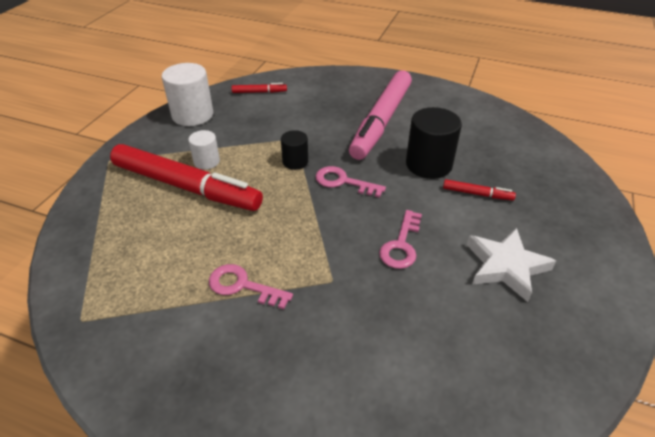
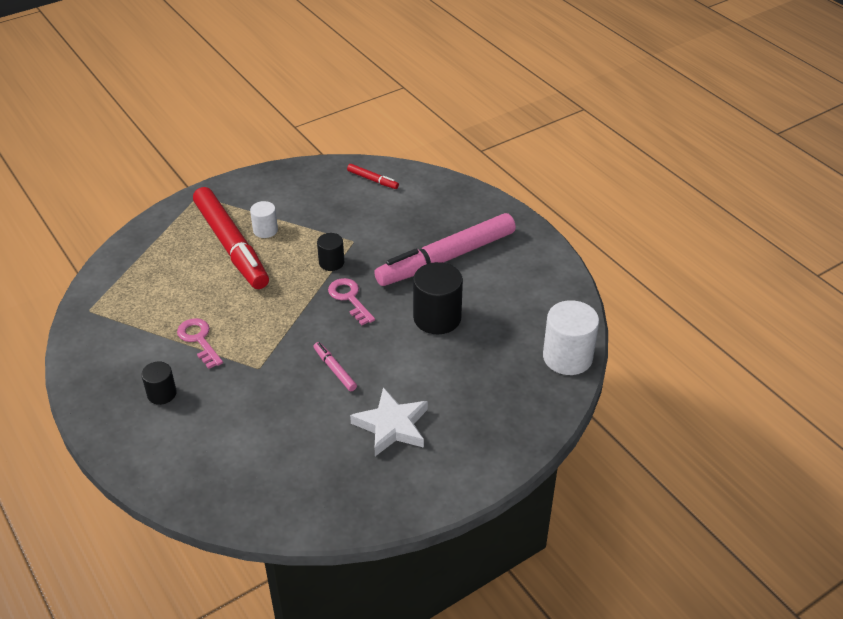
camera: 35 degrees right, 0 degrees up
white cylinder [162,63,213,126] -> white cylinder moved to [543,300,599,375]
pink key [379,210,422,269] -> pink marker [313,342,357,391]
red marker [443,179,516,201] -> none
none -> black cylinder [141,361,177,405]

